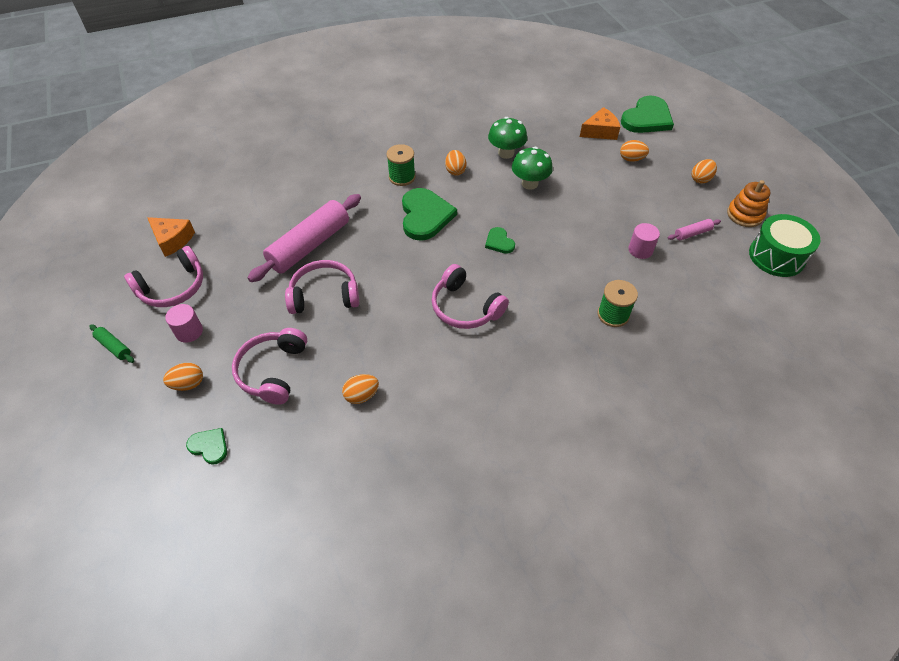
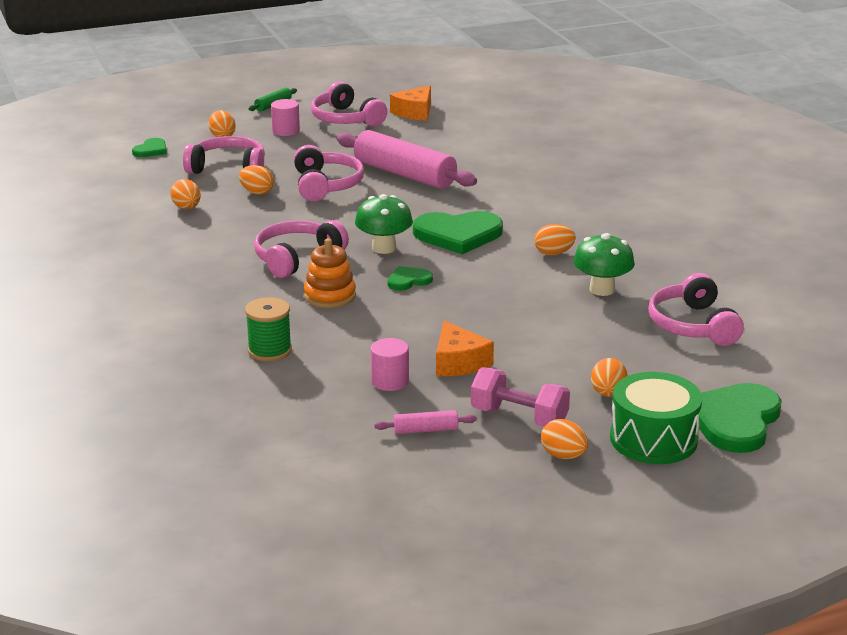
camera: 90 degrees right, 25 degrees down
green spool [387,144,416,186] -> none
green mushroom [512,147,553,190] -> green mushroom moved to [355,194,413,254]
orange cheese [580,107,620,140] -> orange cheese moved to [436,321,494,376]
green heart [621,96,674,133] -> green heart turned 75 degrees clockwise [698,383,782,453]
pink rolling pin [668,219,721,240] -> pink rolling pin turned 75 degrees counterclockwise [374,410,477,434]
orange stacking toy [727,180,771,227] -> orange stacking toy moved to [304,238,356,308]
green drum [749,214,820,277] -> green drum moved to [610,372,702,464]
none -> orange egg [239,165,274,195]
none -> pink dumbbell [471,367,570,427]
none -> pink headphones [648,273,744,346]

